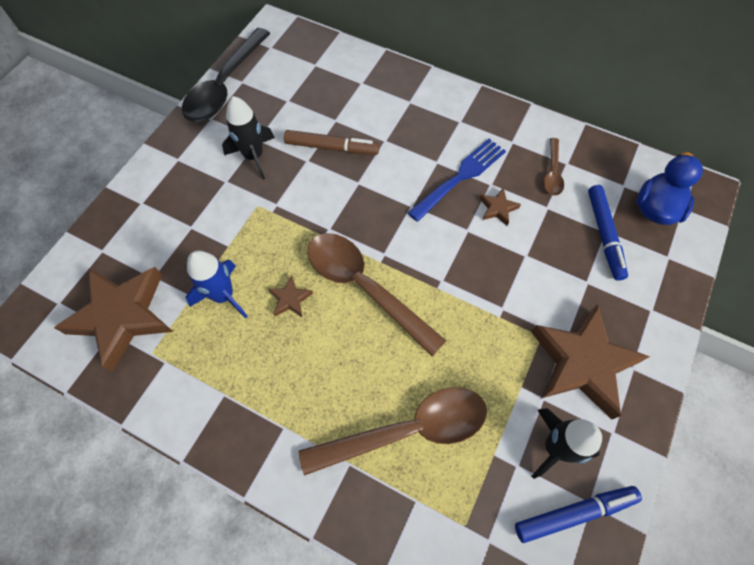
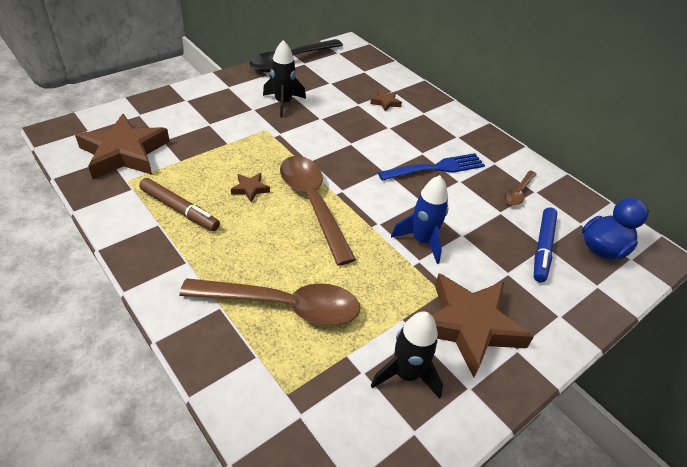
camera: 20 degrees right, 20 degrees down
blue rocket [186,250,248,318] -> blue rocket moved to [391,175,448,264]
brown marker [284,130,379,155] -> brown marker moved to [139,178,220,231]
brown star [479,187,521,226] -> brown star moved to [370,90,402,112]
blue marker [515,486,642,543] -> none

